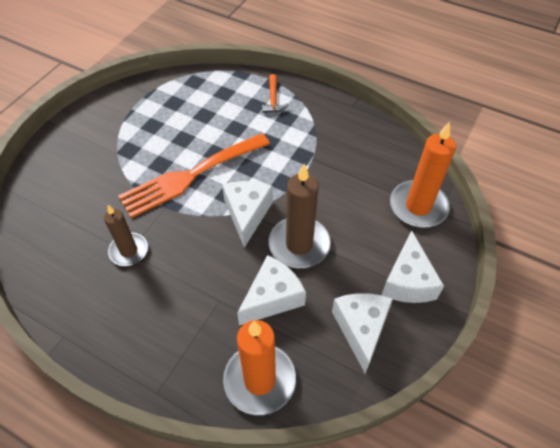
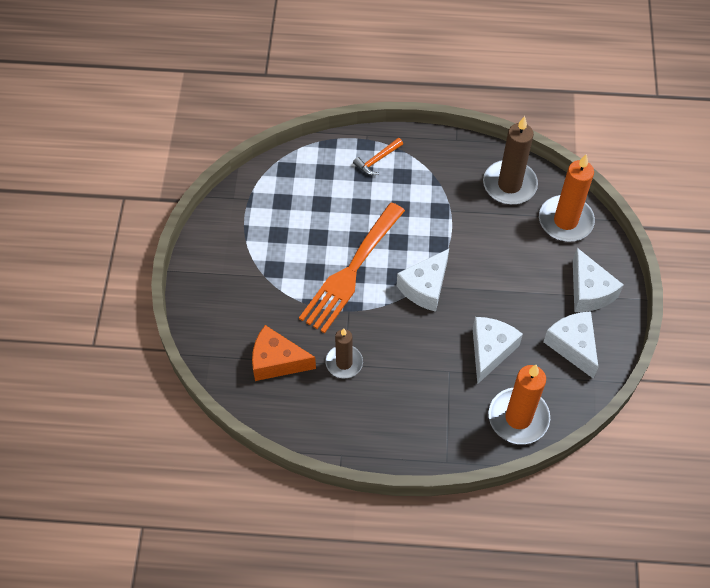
camera: 25 degrees left, 5 degrees up
white cheese [222,181,273,248] -> white cheese turned 120 degrees counterclockwise [397,249,449,312]
orange hammer [262,74,289,113] -> orange hammer turned 75 degrees clockwise [353,138,403,175]
brown candle [269,164,331,268] -> brown candle moved to [483,116,538,204]
none -> orange cheese [252,325,316,381]

